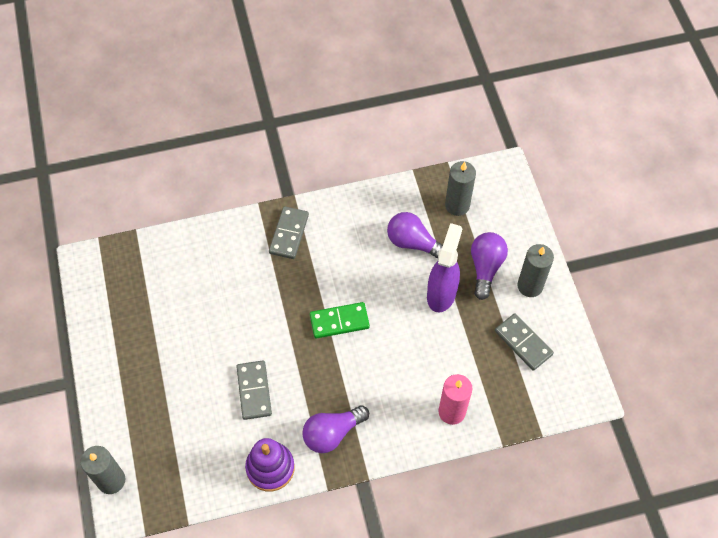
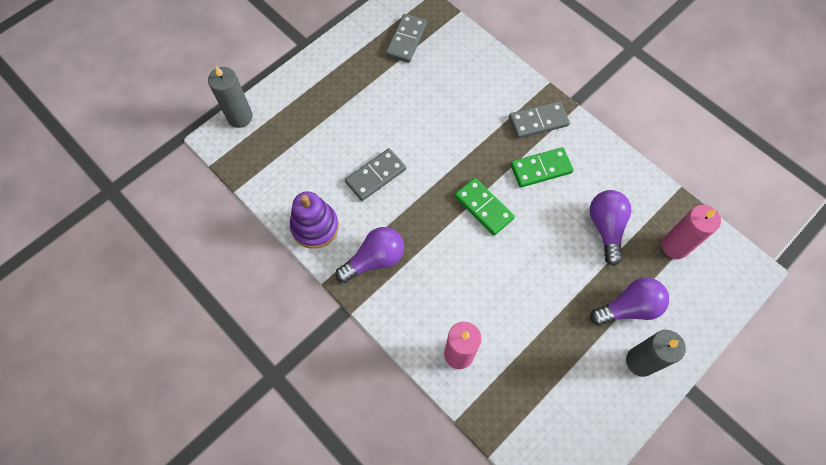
camera: 60 degrees right, 5 degrees up
purple light bulb [302,405,369,453] -> purple light bulb turned 120 degrees clockwise [336,227,404,283]
purple spray bottle [427,223,462,312] -> none
grey candle [445,161,476,216] -> pink candle [662,205,721,259]
grey domino [495,313,554,371] -> grey domino moved to [386,14,427,63]
none -> green domino [510,147,574,187]

